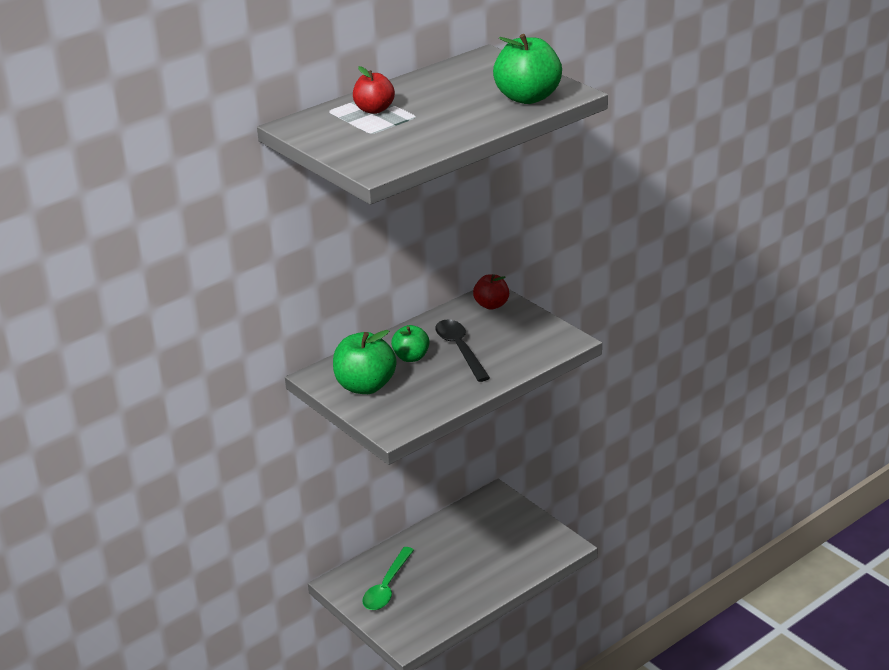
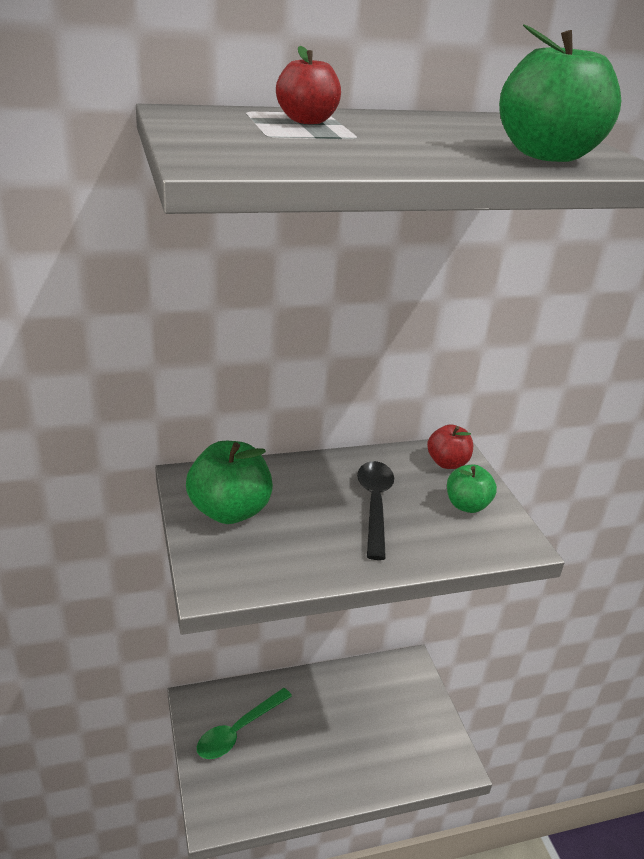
camera: 20 degrees right, 0 degrees up
green apple [391,325,430,362] -> green apple moved to [447,465,497,513]

